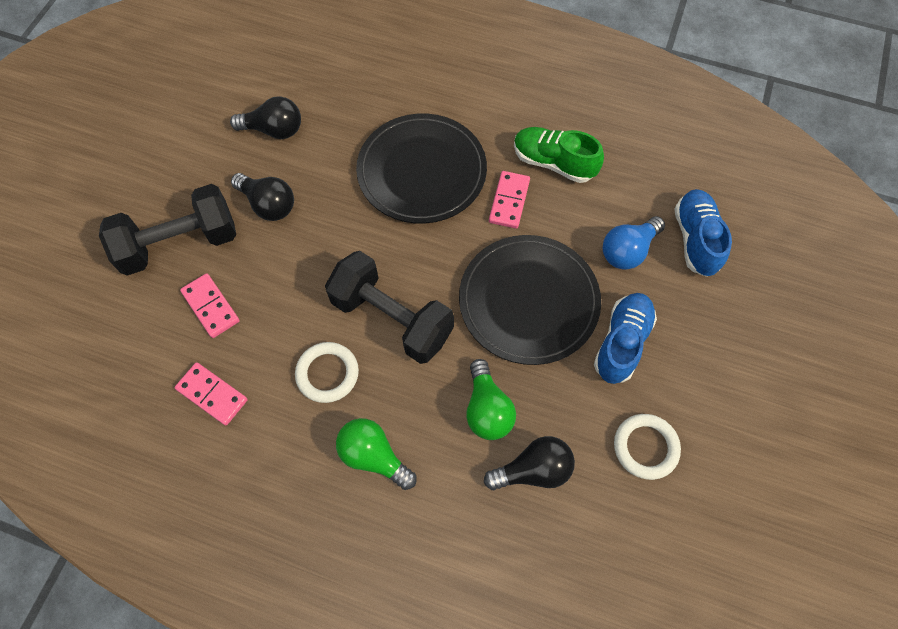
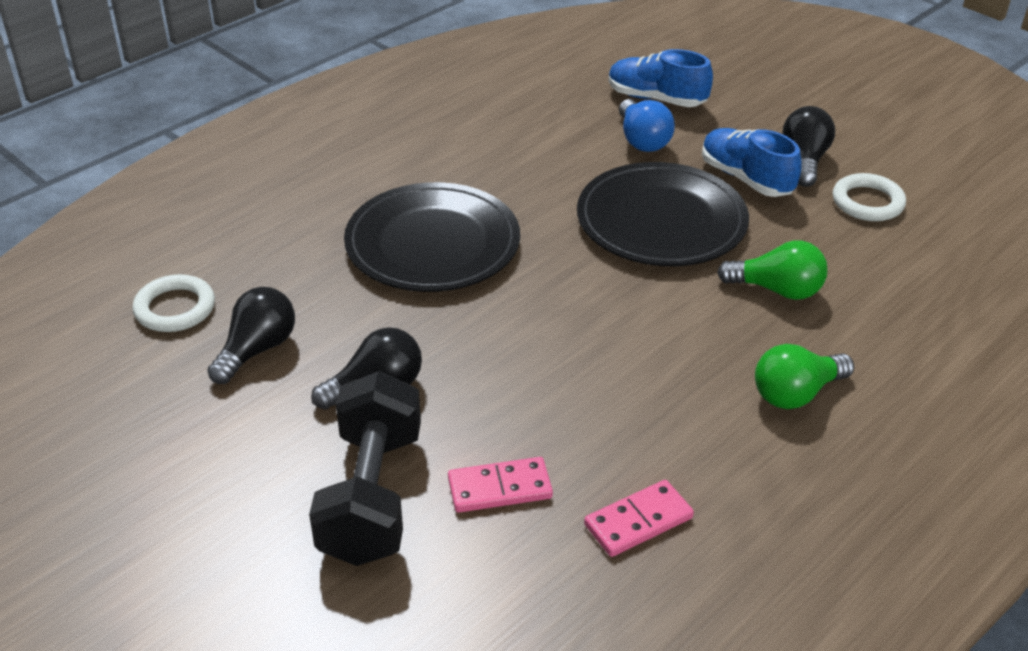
camera: 65 degrees left, 25 degrees down
white ring [295,342,359,403] -> white ring moved to [132,274,215,332]
black dumbbell [325,251,454,364] -> none
black light bulb [484,436,575,490] -> black light bulb moved to [782,106,835,187]
pink domino [489,171,530,229] -> none
green shoe [514,127,604,183] -> none

